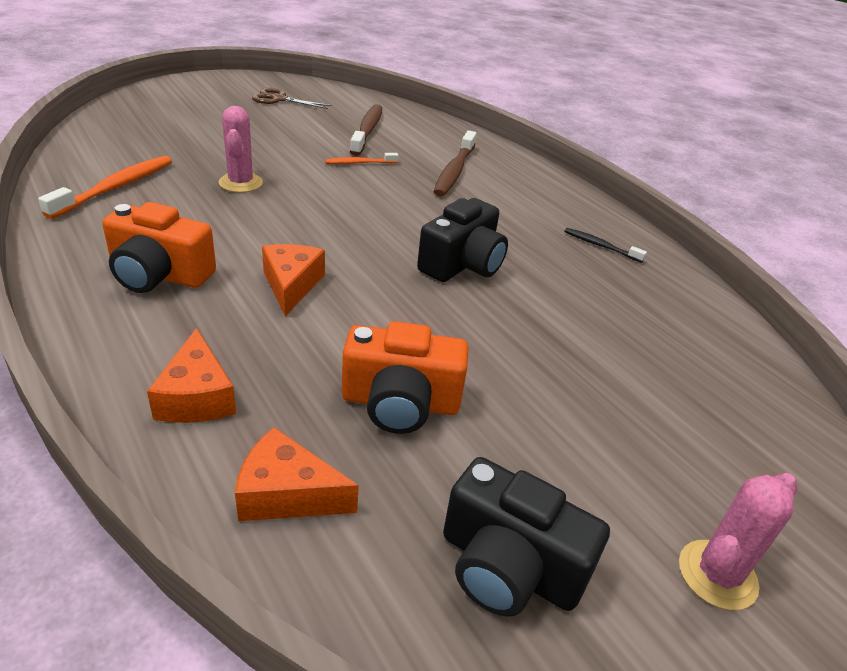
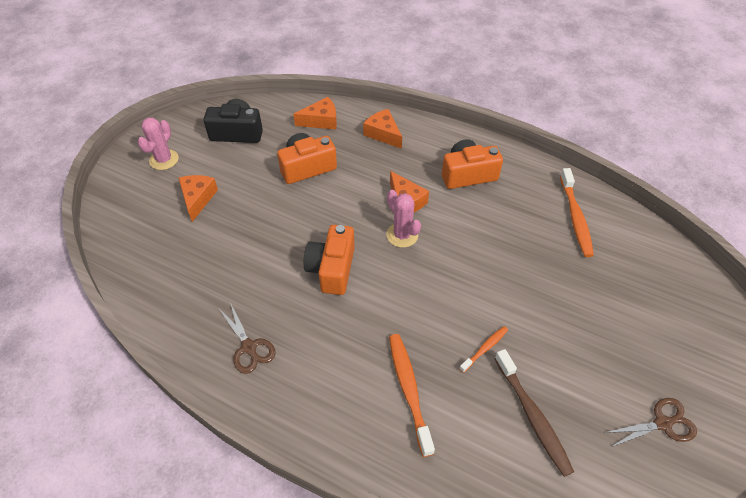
camera: 155 degrees right, 15 degrees up
pink cactus [219,106,263,193] -> pink cactus moved to [386,190,421,248]
black camera [417,198,508,282] -> orange camera [304,225,355,295]
brown toothbrush [434,130,477,197] -> orange toothbrush [389,334,435,457]
black toothbrush [564,228,647,263] -> brown scissors [219,302,276,374]
none -> orange cheese [179,175,218,222]

